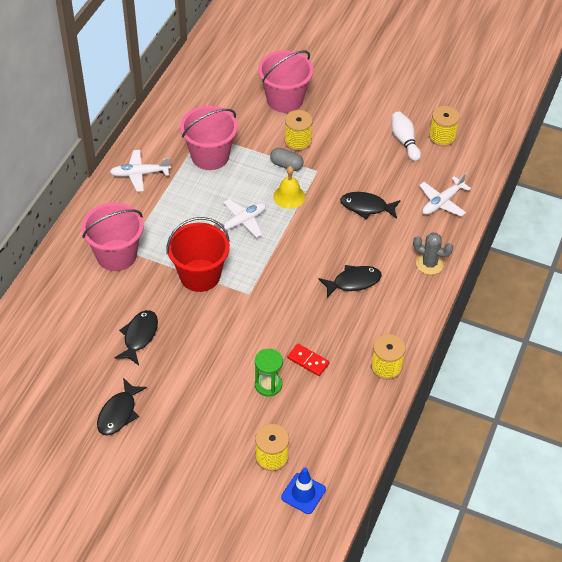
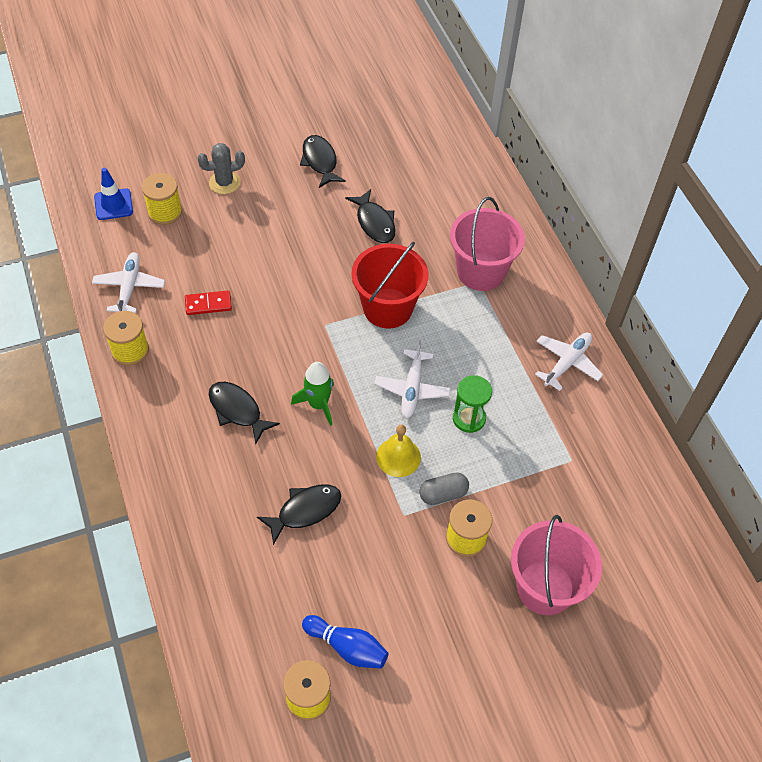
camera: 135 degrees right, 5 degrees up
pink bucket [180,106,238,170] -> none
green hourglass [255,349,283,396] -> green hourglass moved to [453,375,492,433]
black fish [319,265,382,298] -> black fish turned 105 degrees clockwise [209,382,280,444]
white bowling pin [392,112,421,161] -> blue bowling pin [302,615,388,669]
grey cactus [413,233,453,275] -> grey cactus moved to [198,143,245,194]
white plane [419,173,471,217] -> white plane moved to [92,252,165,313]
none -> green rocket [291,362,334,426]

